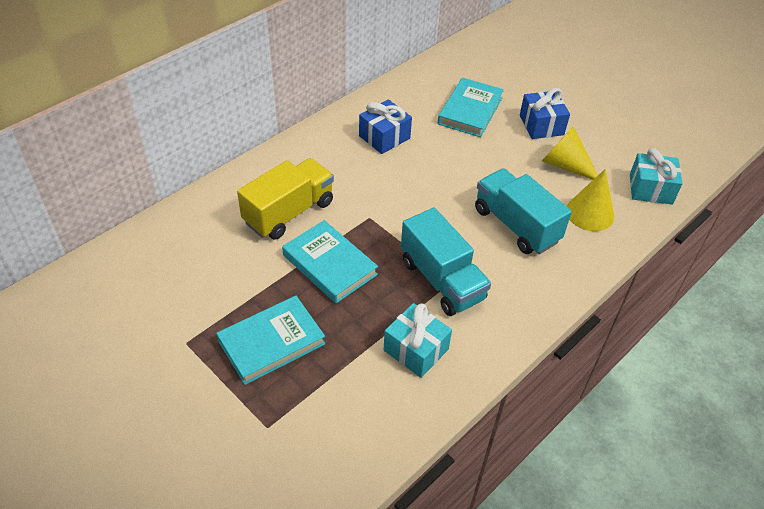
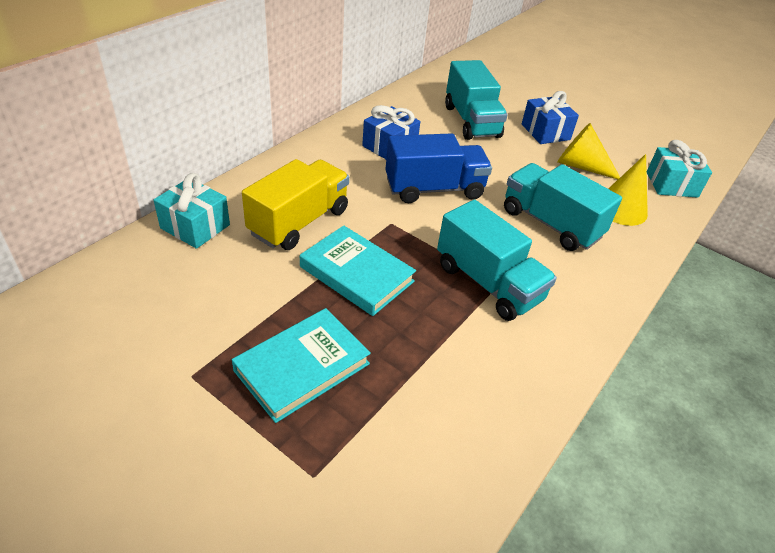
camera: 10 degrees left, 5 degrees down
turquoise gift [383,303,452,378] -> turquoise gift moved to [154,173,230,249]
turquoise book [438,78,504,137] -> turquoise truck [445,60,508,140]
none -> blue truck [385,133,492,203]

